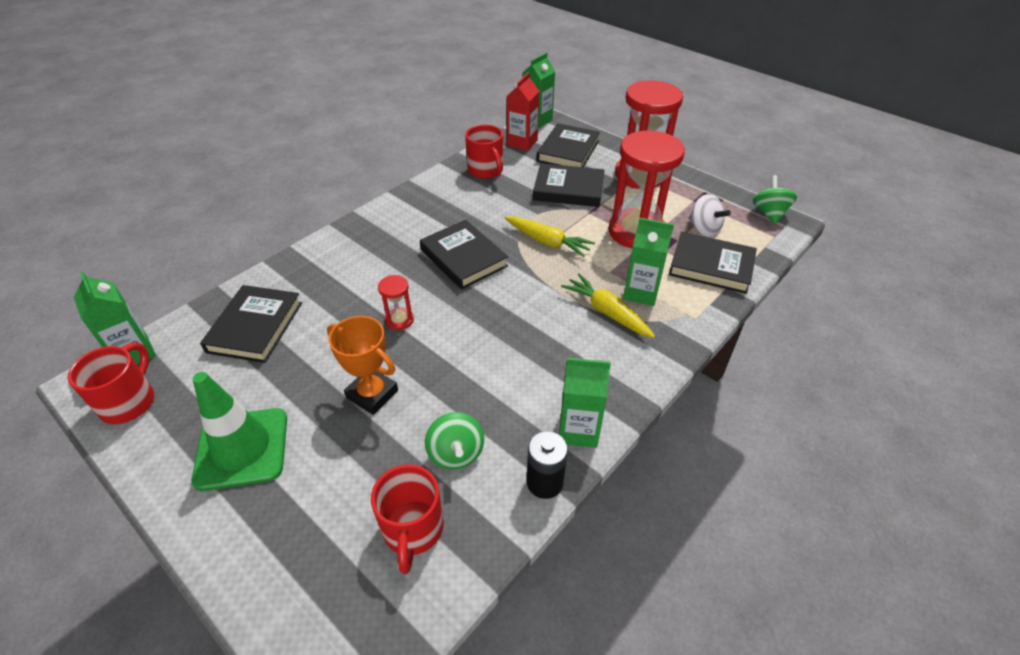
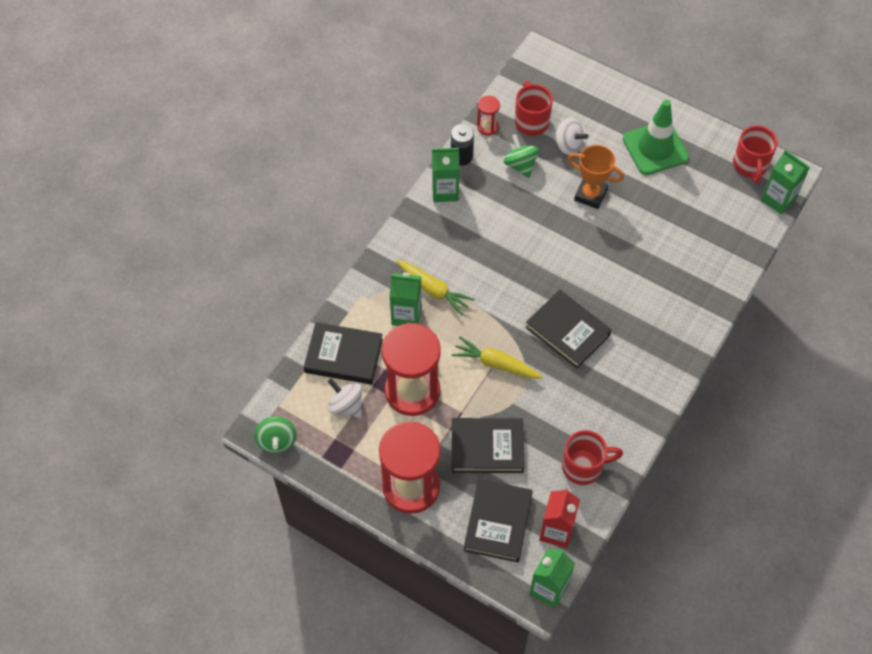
camera: 170 degrees right, 15 degrees up
black book [200,285,302,363] -> none
red hourglass [378,275,414,330] -> red hourglass moved to [477,96,500,135]
red mug [465,125,503,179] -> red mug turned 120 degrees clockwise [562,430,623,485]
none -> white spinning top [552,118,588,155]

